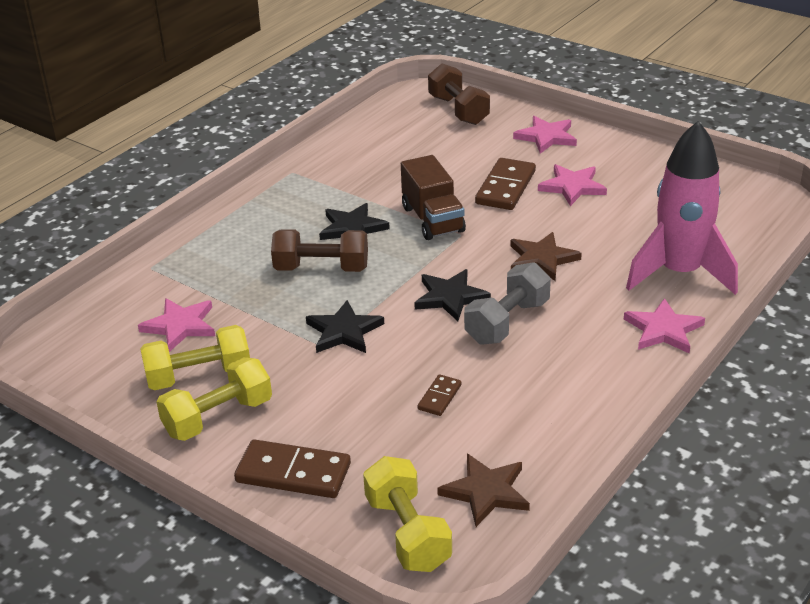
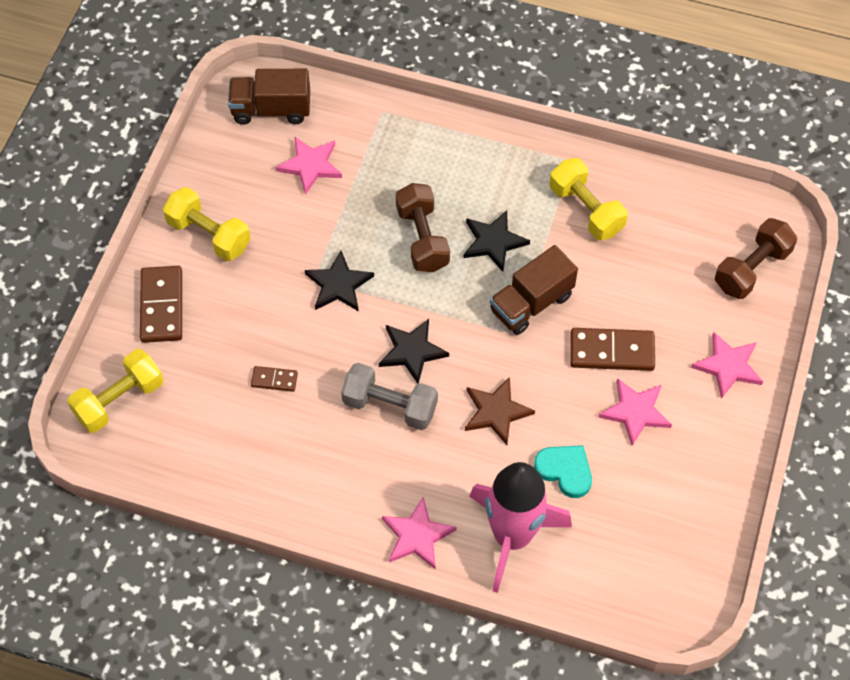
camera: 70 degrees right, 25 degrees up
yellow dumbbell [140,325,250,390] -> yellow dumbbell moved to [549,158,628,240]
brown star [437,454,530,527] -> none
none -> brown truck [228,69,310,125]
none -> turquoise heart [534,445,592,498]

